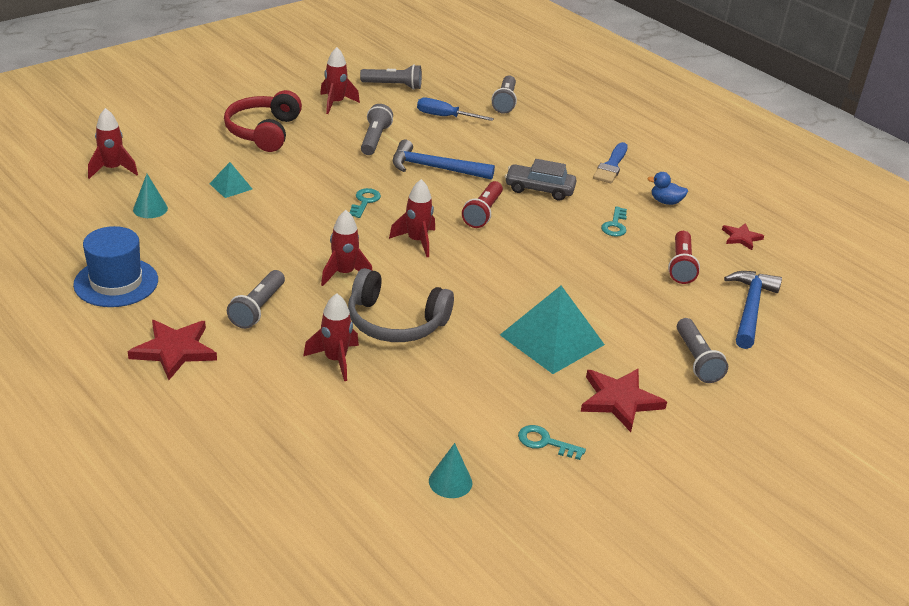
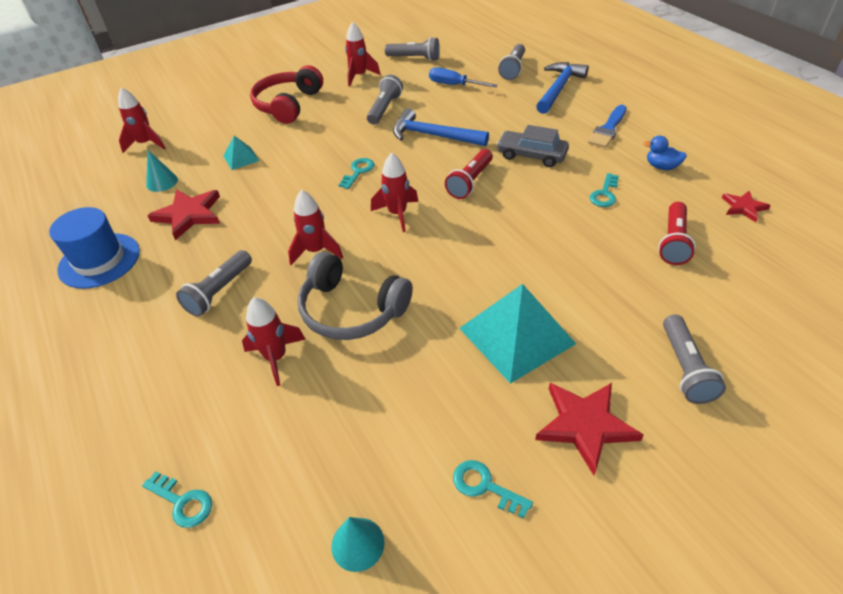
camera: 15 degrees right, 10 degrees up
red star [128,320,217,380] -> red star moved to [147,189,220,240]
blue hammer [724,271,782,349] -> blue hammer moved to [536,62,589,114]
none -> turquoise key [142,471,212,528]

